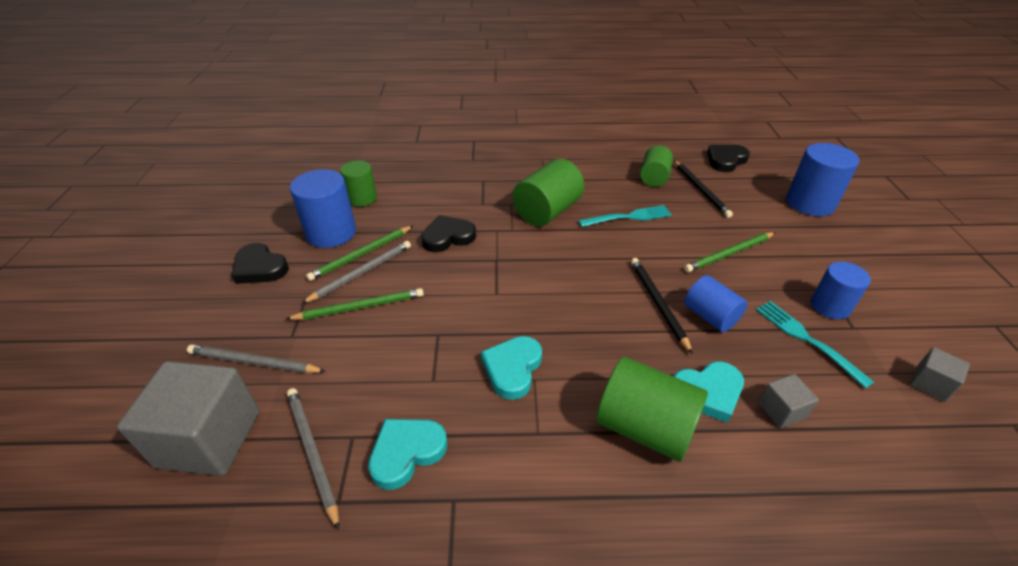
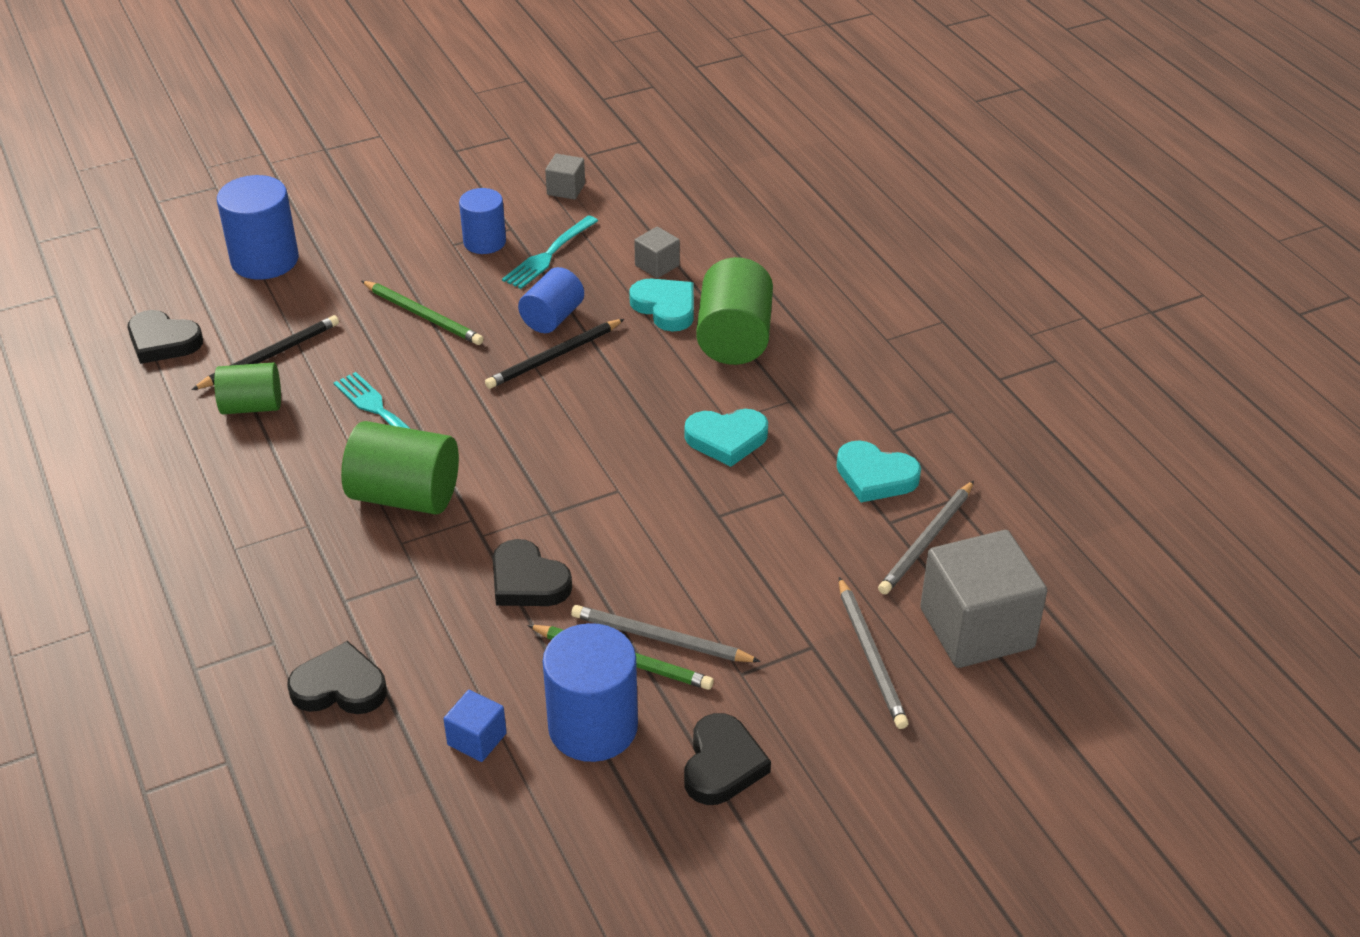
camera: 115 degrees left, 0 degrees up
green pencil [286,288,424,320] -> none
green cylinder [340,161,377,207] -> blue cube [443,690,507,762]
none -> black heart [287,641,387,714]

